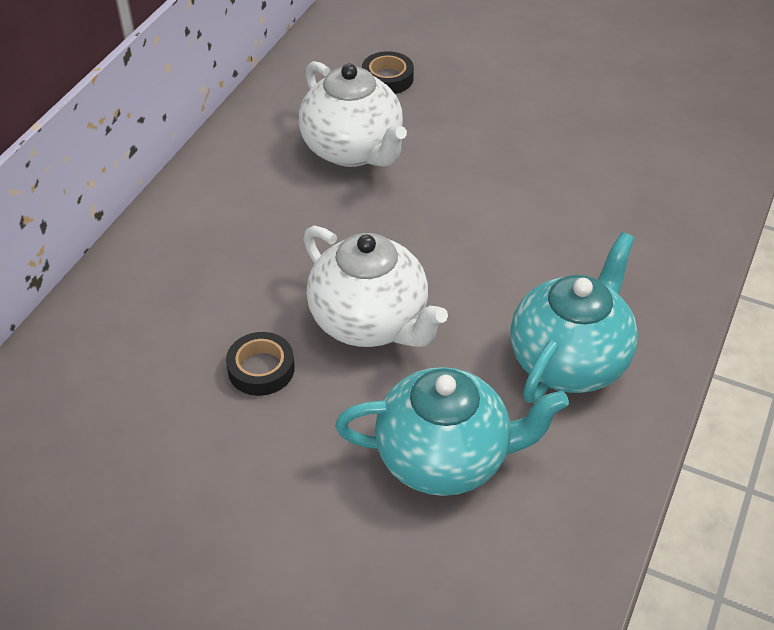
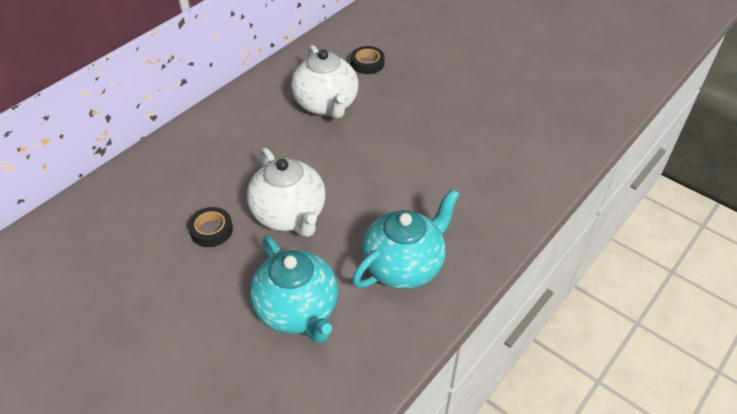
camera: 15 degrees right, 0 degrees up
turquoise teapot [335,367,569,496] -> turquoise teapot turned 45 degrees clockwise [250,236,338,343]

